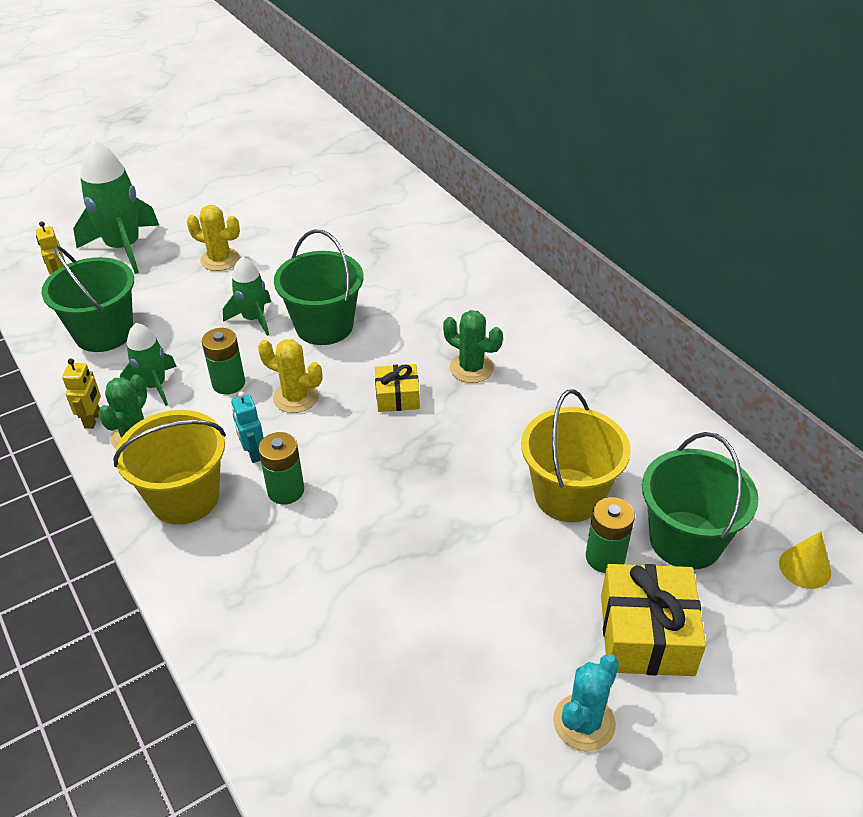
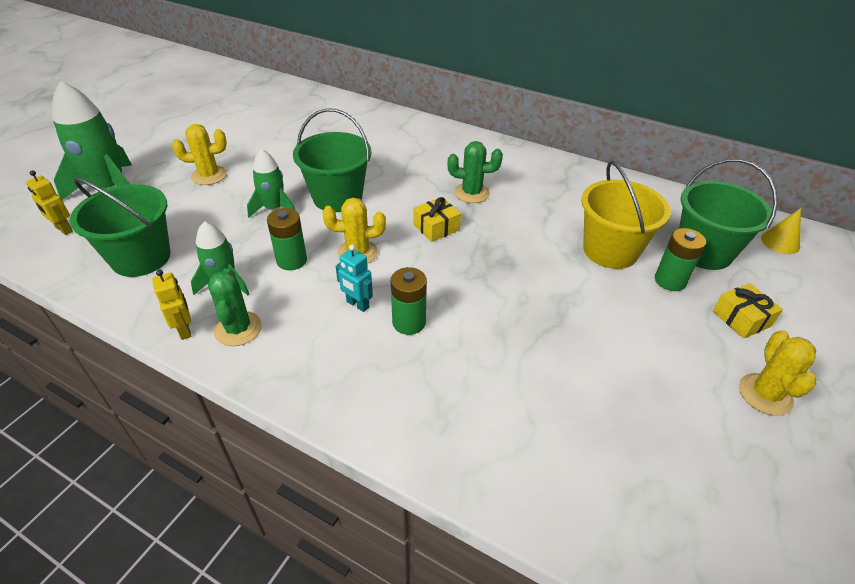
camera: 30 degrees left, 0 degrees up
yellow bucket [113,410,226,525] -> none
turquoise cactus [553,654,619,751] -> yellow cactus [739,330,816,416]
yellow gift [601,564,706,676] -> yellow gift [713,283,783,339], size x0.58

